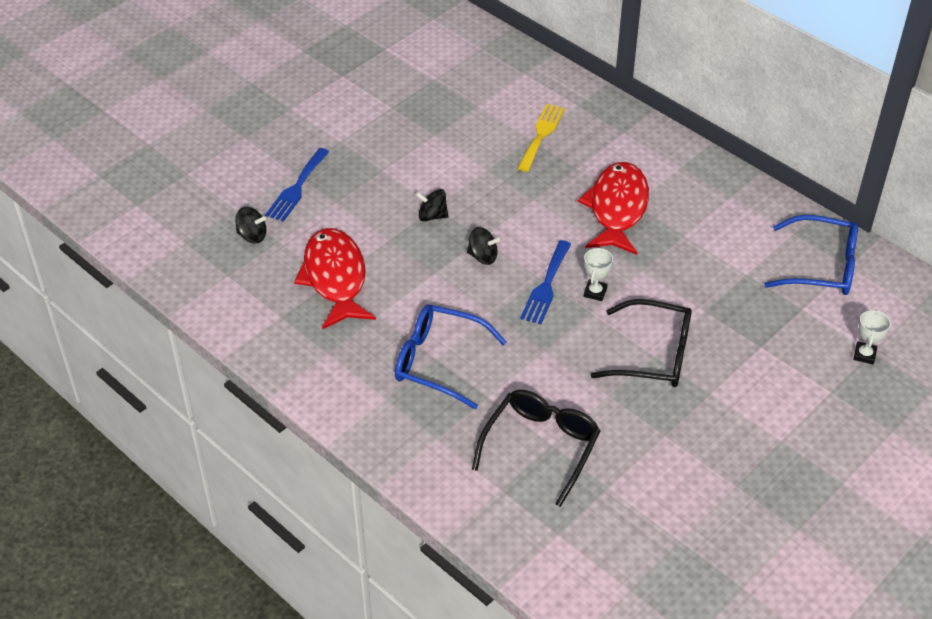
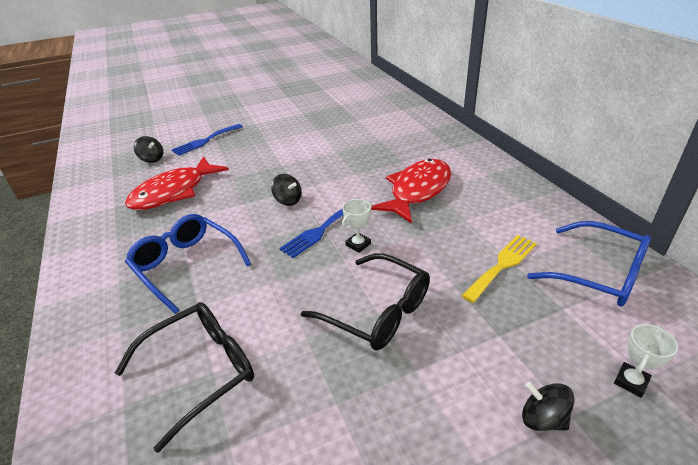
camera: 25 degrees right, 10 degrees down
red fish [294,228,376,329] -> red fish turned 150 degrees counterclockwise [125,156,229,210]
black spinning top [416,189,448,221] -> black spinning top moved to [522,382,575,431]
yellow fork [517,104,565,172] -> yellow fork moved to [462,235,537,303]

